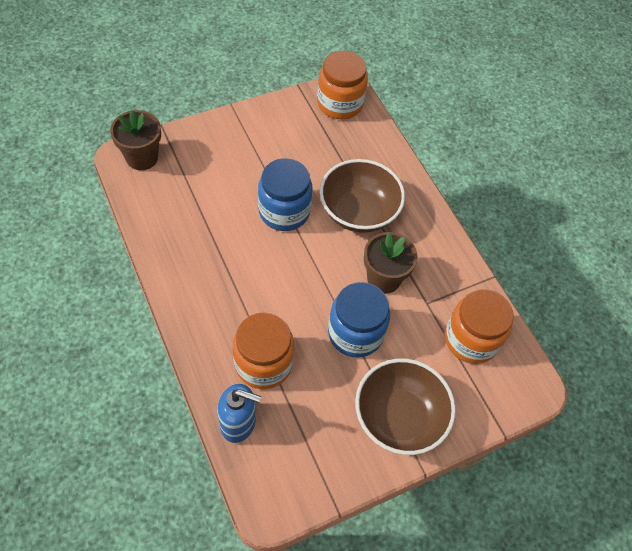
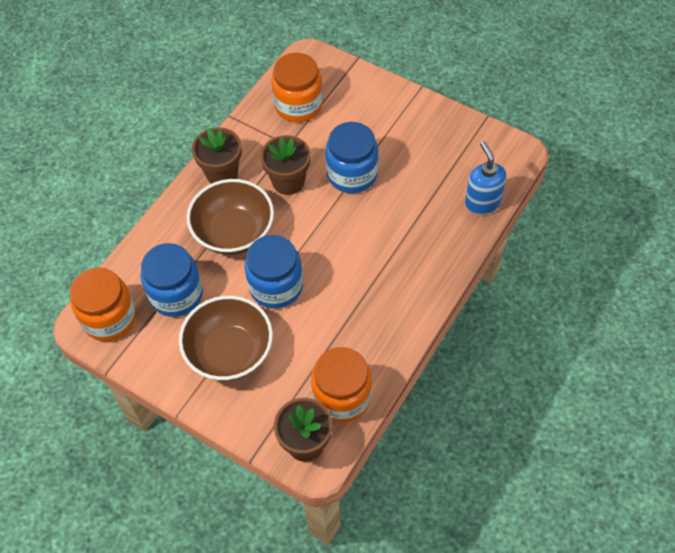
camera: 115 degrees left, 0 degrees up
orange jar [233,313,294,389] -> orange jar moved to [311,347,372,423]
brown bowl [355,358,456,455] -> brown bowl moved to [179,296,273,381]
none -> blue jar [141,243,203,317]
none -> brown flower pot [192,127,242,184]

